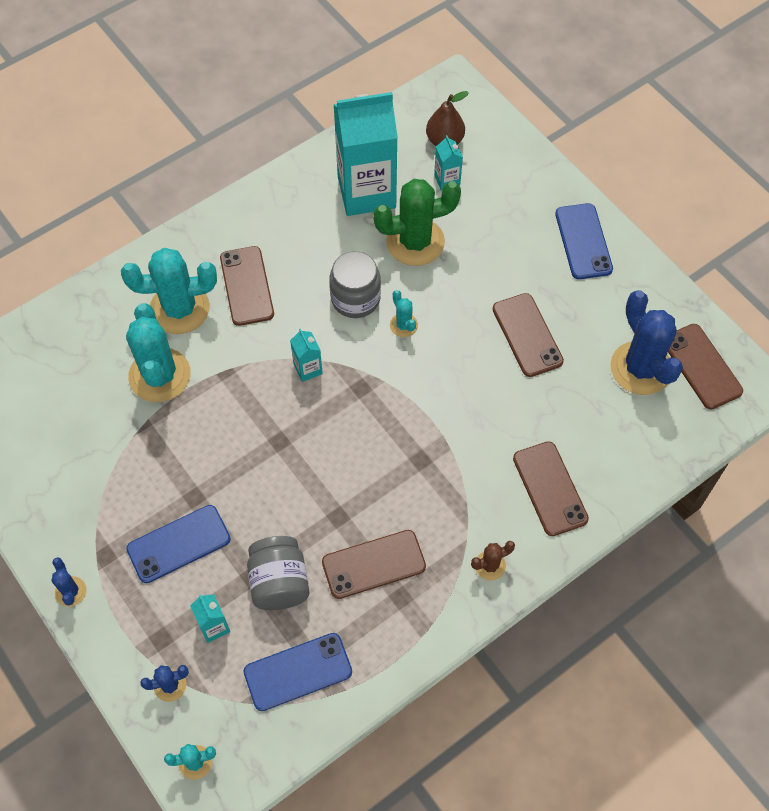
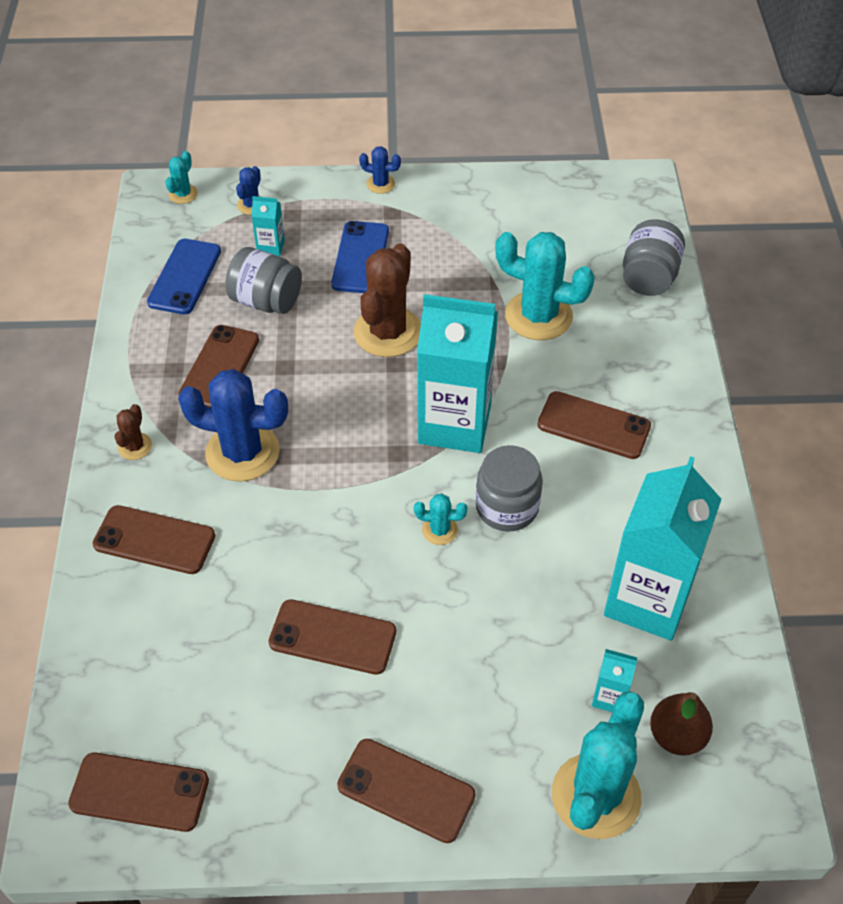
camera: 125 degrees right, 10 degrees down
turquoise cactus [121,248,217,334] -> turquoise cactus moved to [552,691,644,839]
turquoise carton [290,329,323,382] -> turquoise carton [417,294,498,453], size x2.42
green cactus [373,179,461,266] -> none
blue phone [555,203,613,279] -> brown phone [337,739,476,843]
blue cactus [610,290,683,395] -> blue cactus moved to [178,369,288,481]
none -> brown cactus [354,243,421,357]
none -> grey jar [623,219,685,296]

